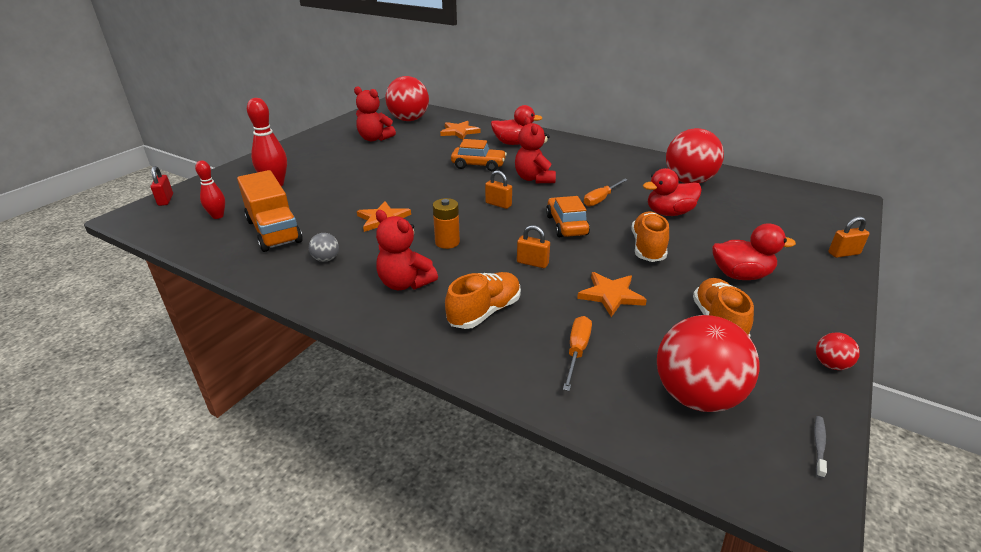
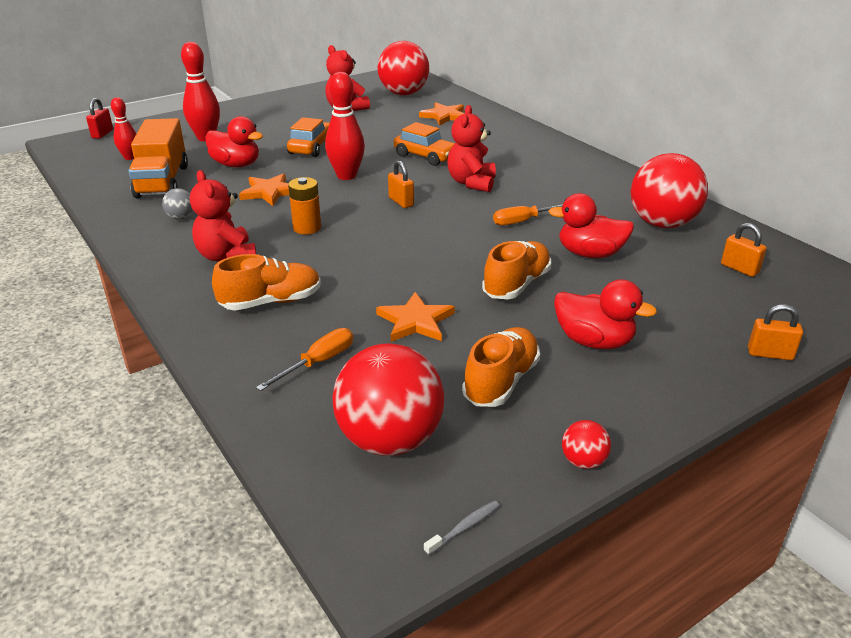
camera: 25 degrees right, 0 degrees up
red duck [491,105,542,145] -> red duck moved to [205,116,263,167]
orange padlock [517,225,550,268] -> orange padlock moved to [721,223,767,277]
orange car [546,196,590,237] -> orange car moved to [287,117,330,157]
none -> red bowling pin [325,72,365,180]

